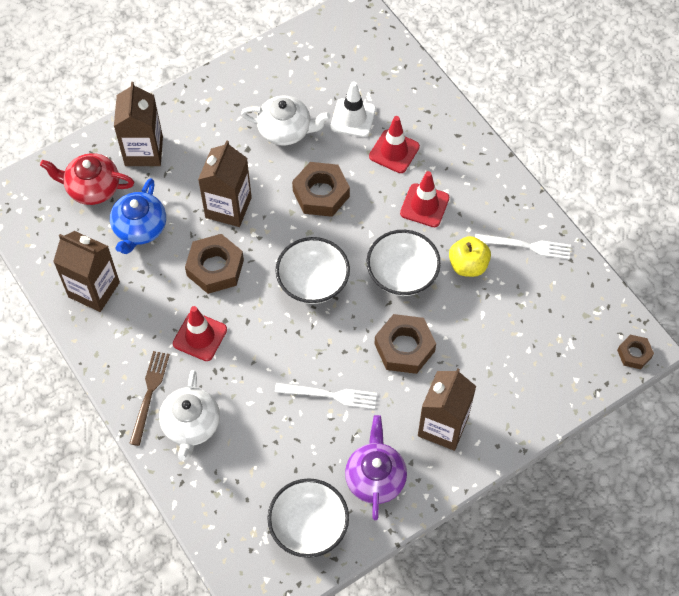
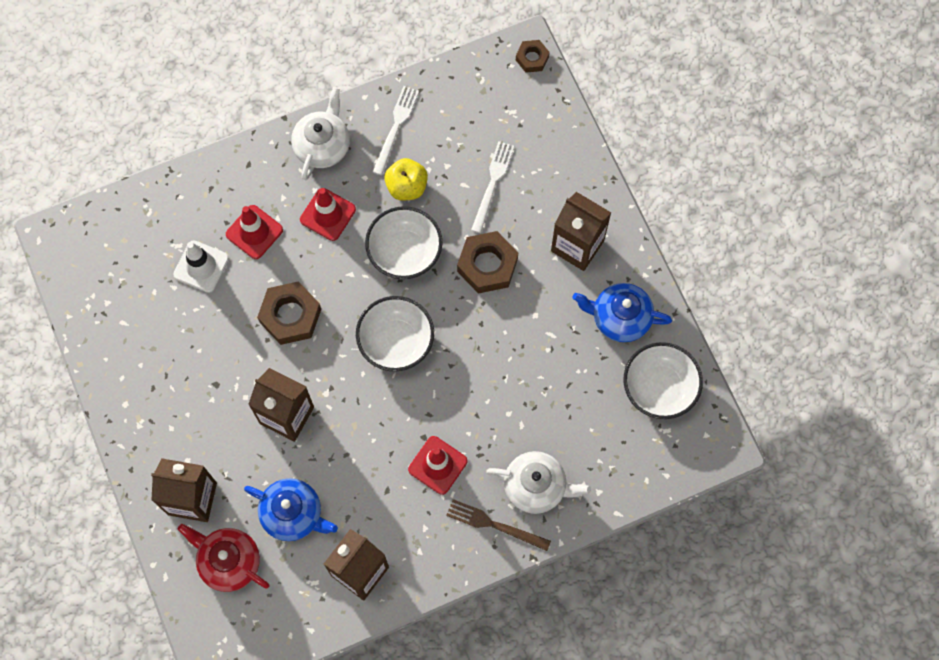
camera: 80 degrees left, 10 degrees up
red teapot [40,153,134,205] -> red teapot turned 105 degrees clockwise [178,524,269,592]
brown nut [185,234,244,294] -> none
white teapot [241,96,331,146] -> white teapot moved to [291,87,350,180]
white fork [275,383,377,409] -> white fork moved to [471,141,514,233]
purple teapot [345,415,407,520] -> blue teapot [572,283,672,342]

